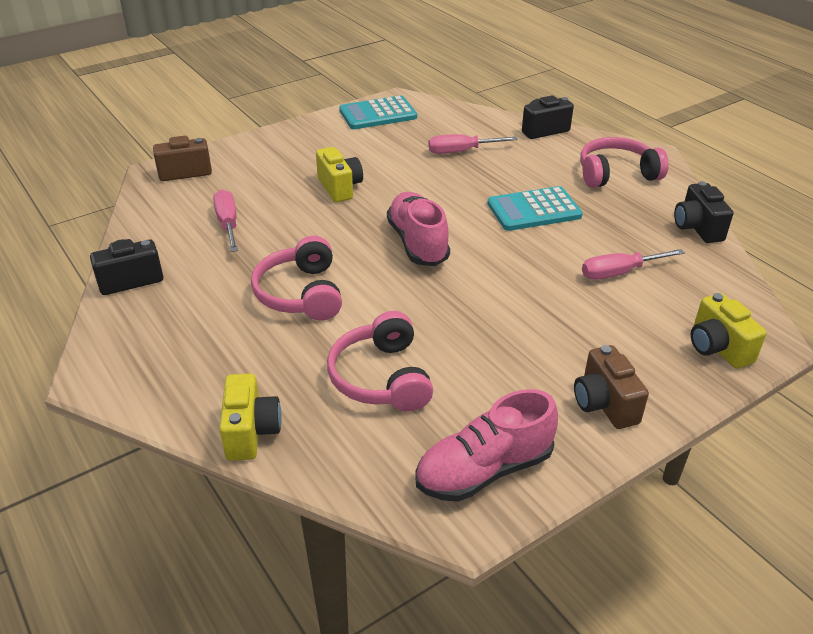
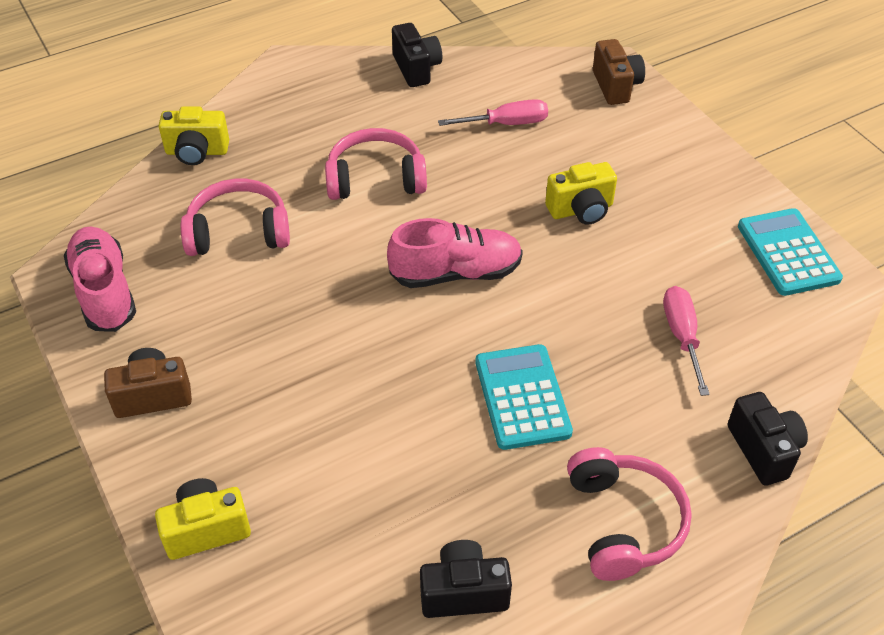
camera: 95 degrees right, 10 degrees up
pink screwdriver [582,249,685,280] -> none

